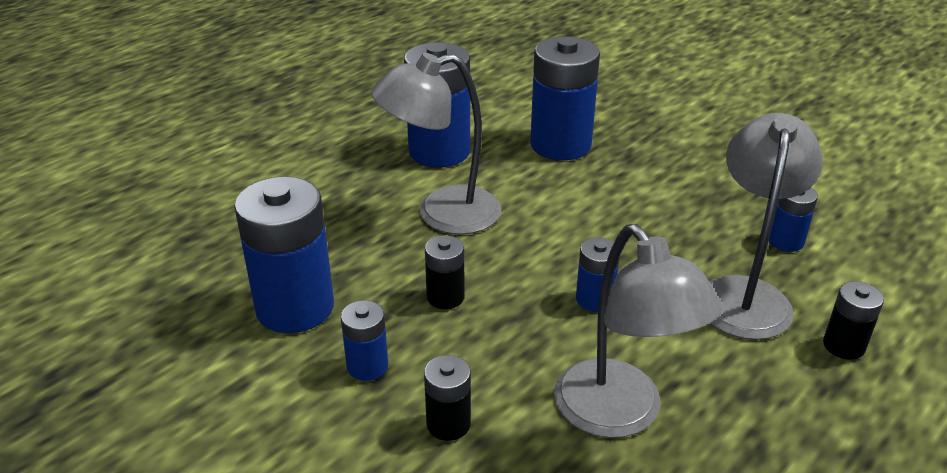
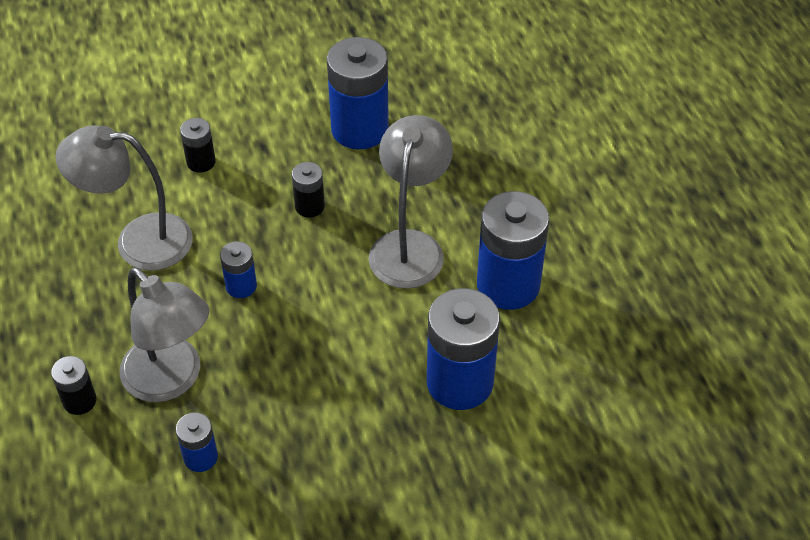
camera: 120 degrees right, 15 degrees up
blue battery [341,300,388,381] -> none

